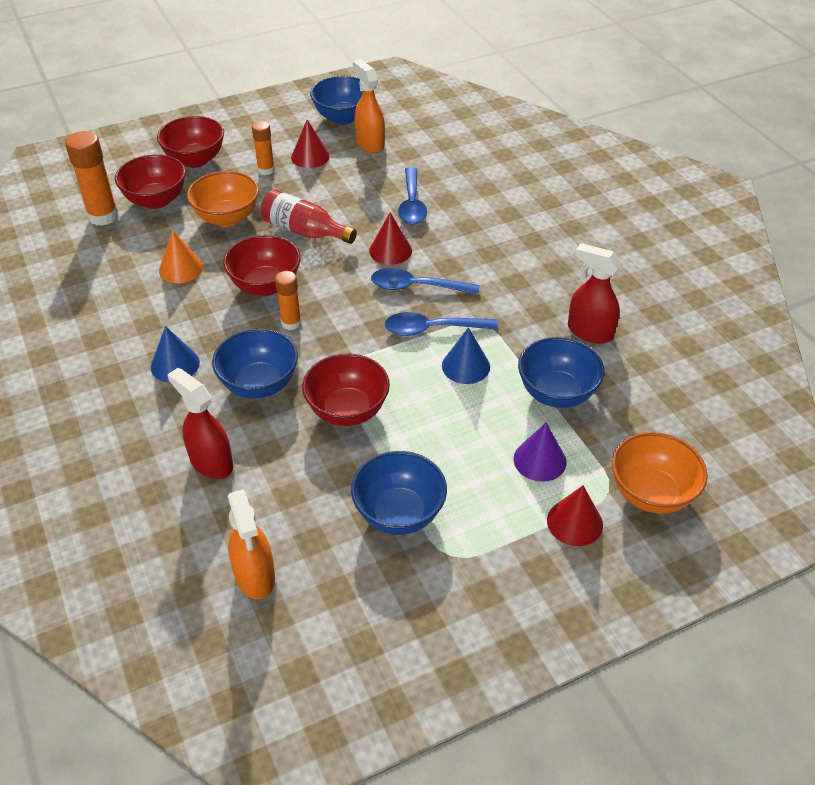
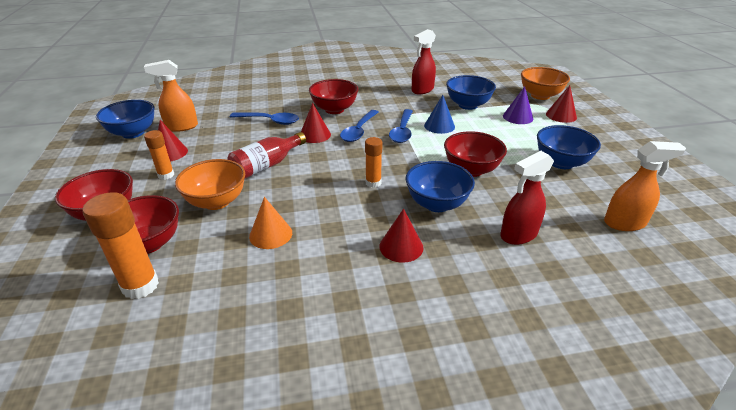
camera: 75 degrees left, 10 degrees down
blue cone [151,326,200,382] -> red cone [379,209,423,263]
red bowl [223,235,301,296] -> red bowl moved to [309,79,358,114]

